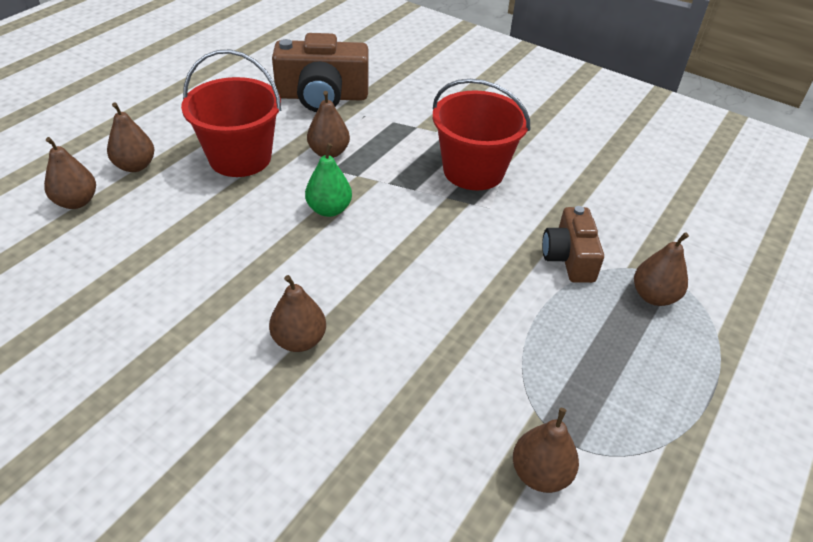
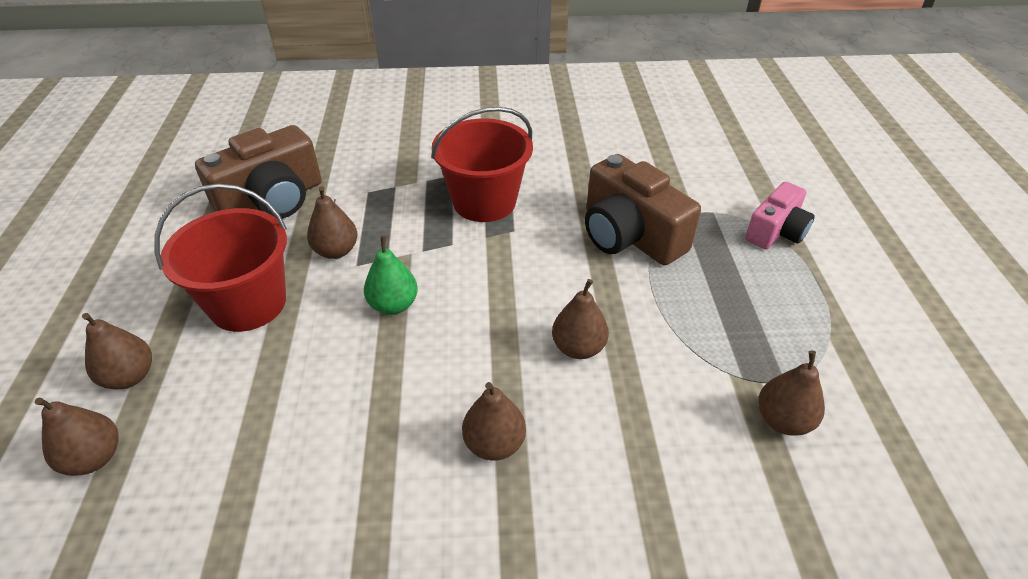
camera: 35 degrees left, 0 degrees up
brown camera [542,206,604,283] -> brown camera [585,154,701,265], size x1.60
brown pear [634,232,689,306] -> brown pear moved to [552,279,609,359]
none -> pink camera [745,182,815,249]

